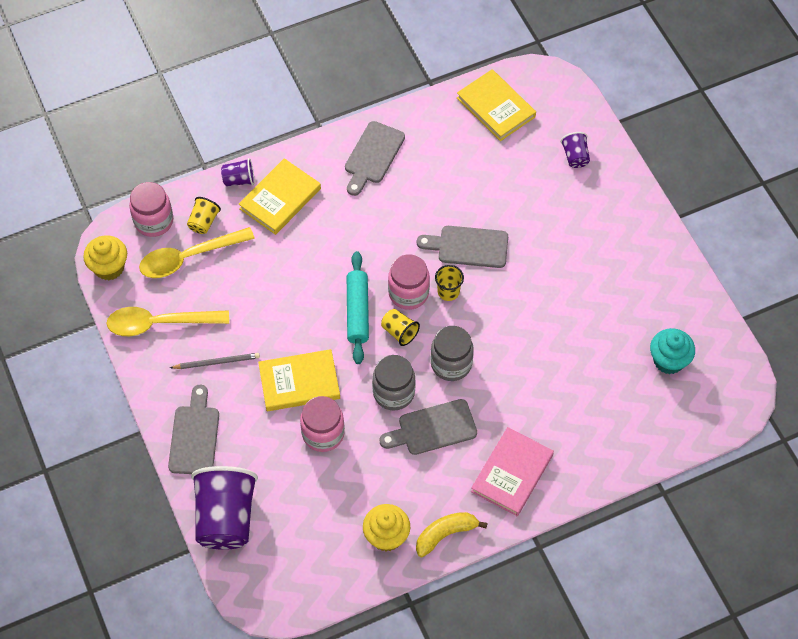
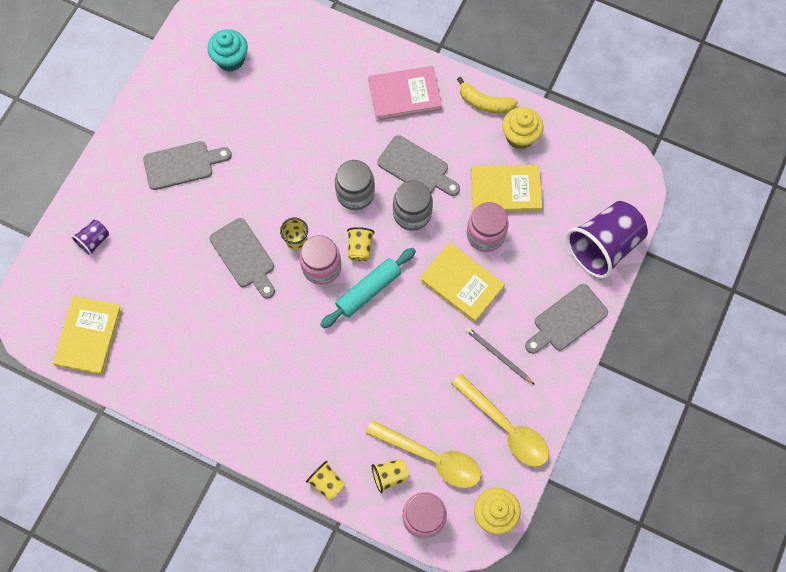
camera: 130 degrees left, 10 degrees up
purple cup [221,158,254,186] -> yellow cup [306,461,345,501]
yellow book [239,158,321,235] -> yellow book moved to [471,165,542,212]
grey cutting board [345,121,405,196] -> grey cutting board moved to [143,141,232,190]

